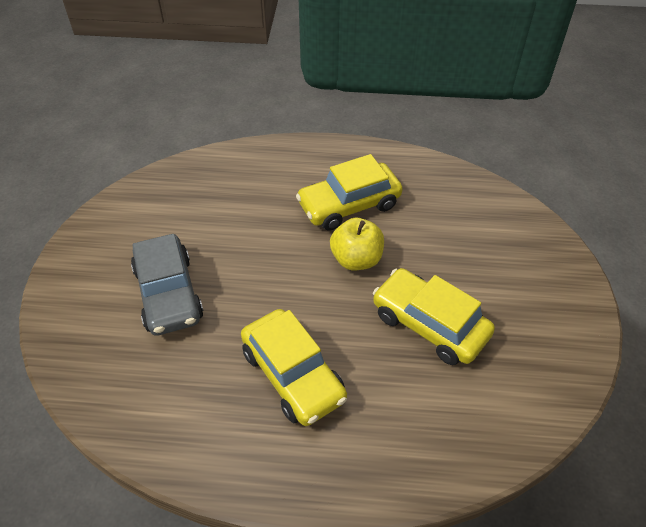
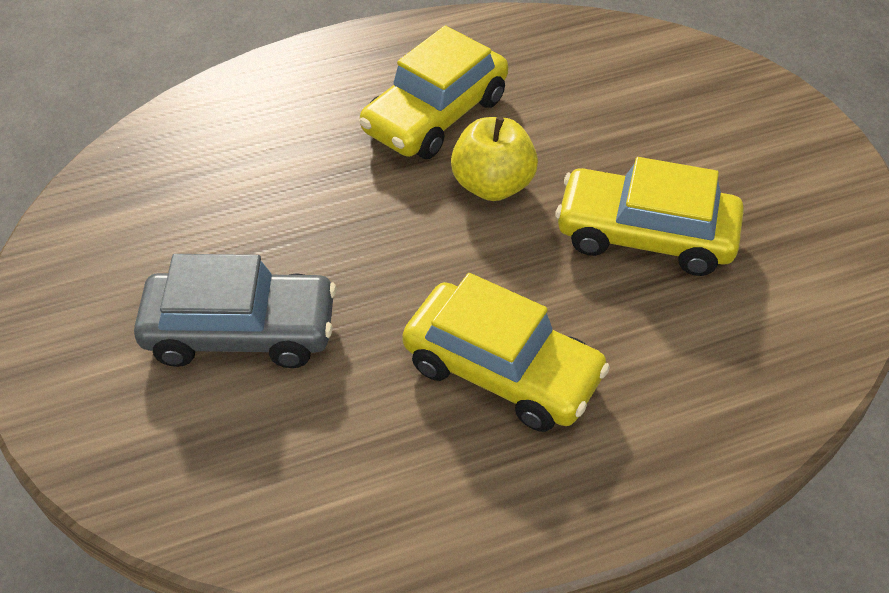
camera: 25 degrees left, 0 degrees up
grey car [131,234,204,335] -> grey car turned 45 degrees counterclockwise [134,254,337,368]

